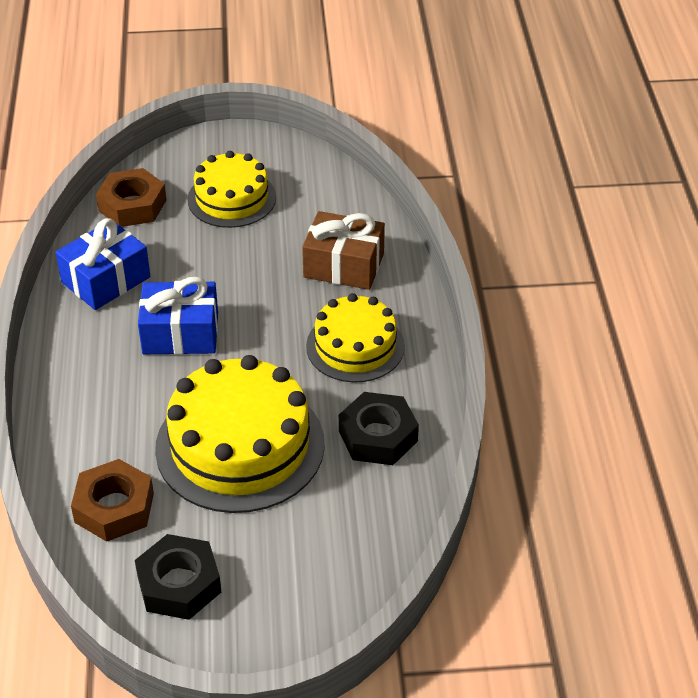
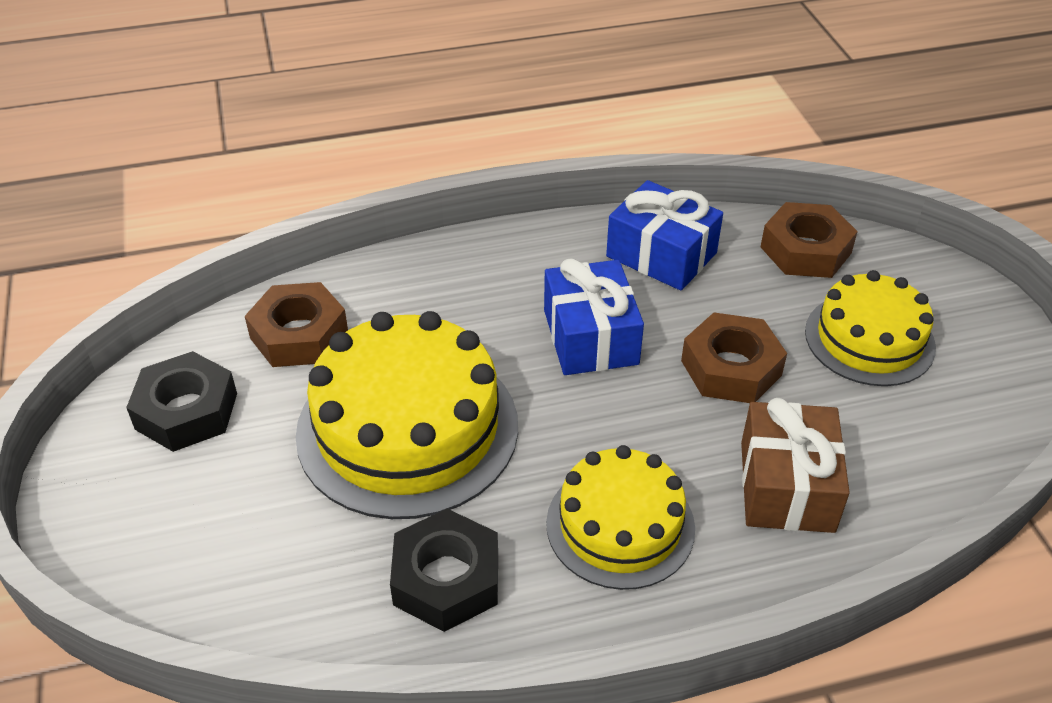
camera: 80 degrees right, 0 degrees up
none -> brown nut [681,312,787,403]

